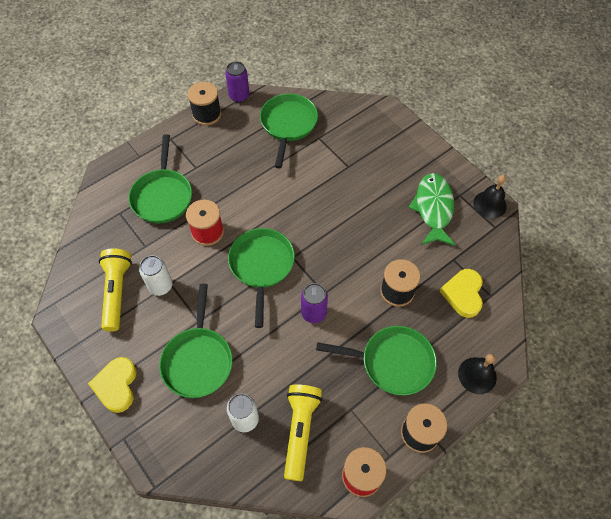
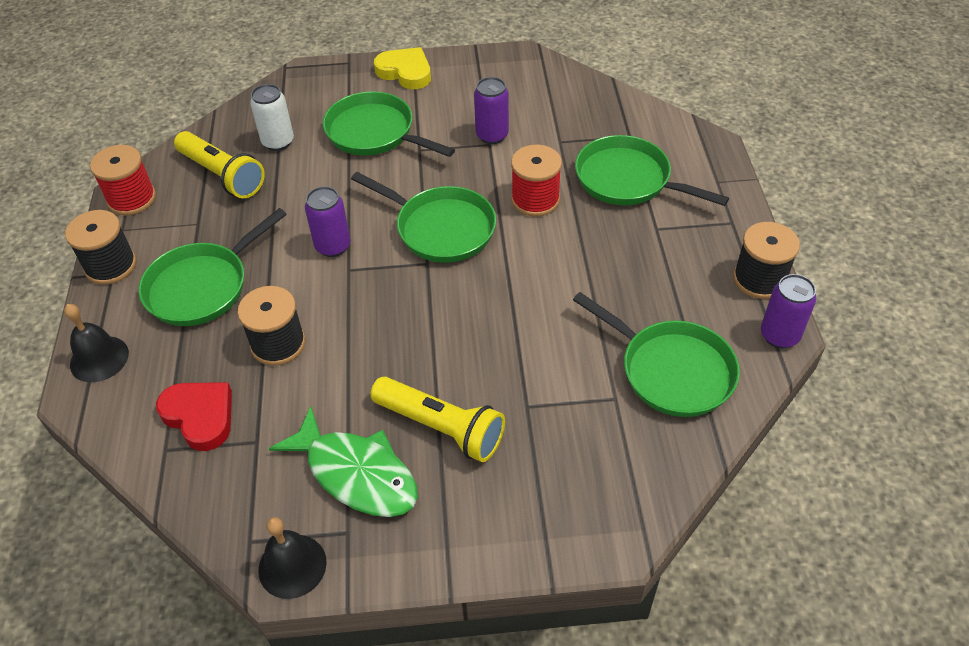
camera: 125 degrees right, 10 degrees down
yellow flashlight [99,249,132,331] -> yellow flashlight moved to [370,377,505,462]
white can [139,255,172,296] -> purple can [474,77,509,144]
yellow heart [439,269,483,318] -> red heart [156,382,232,451]

